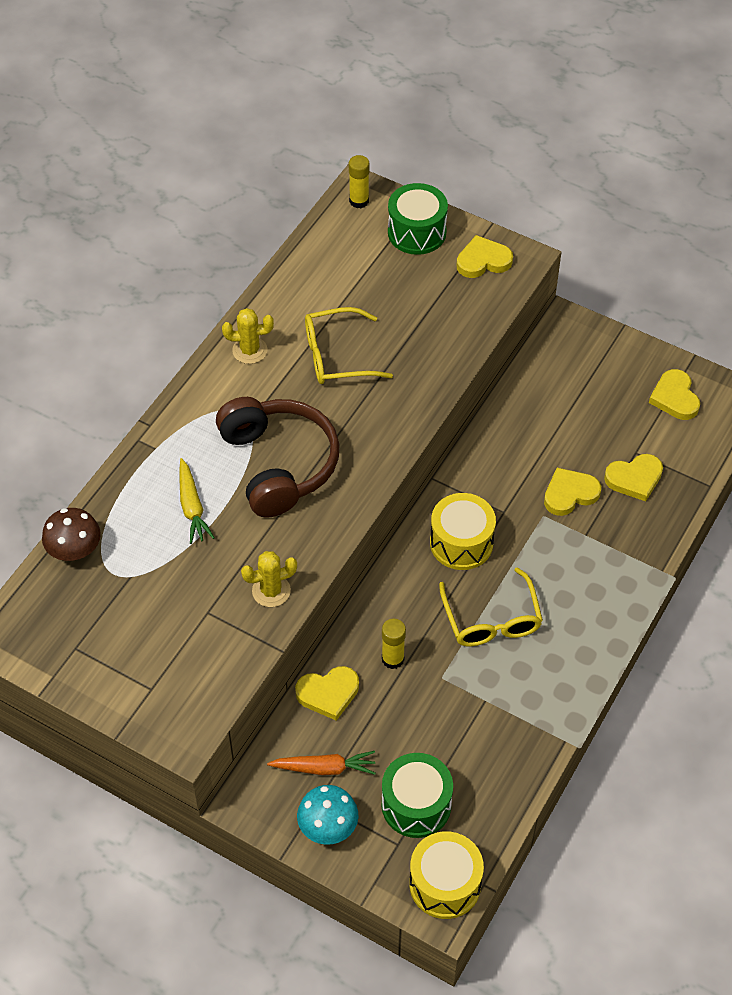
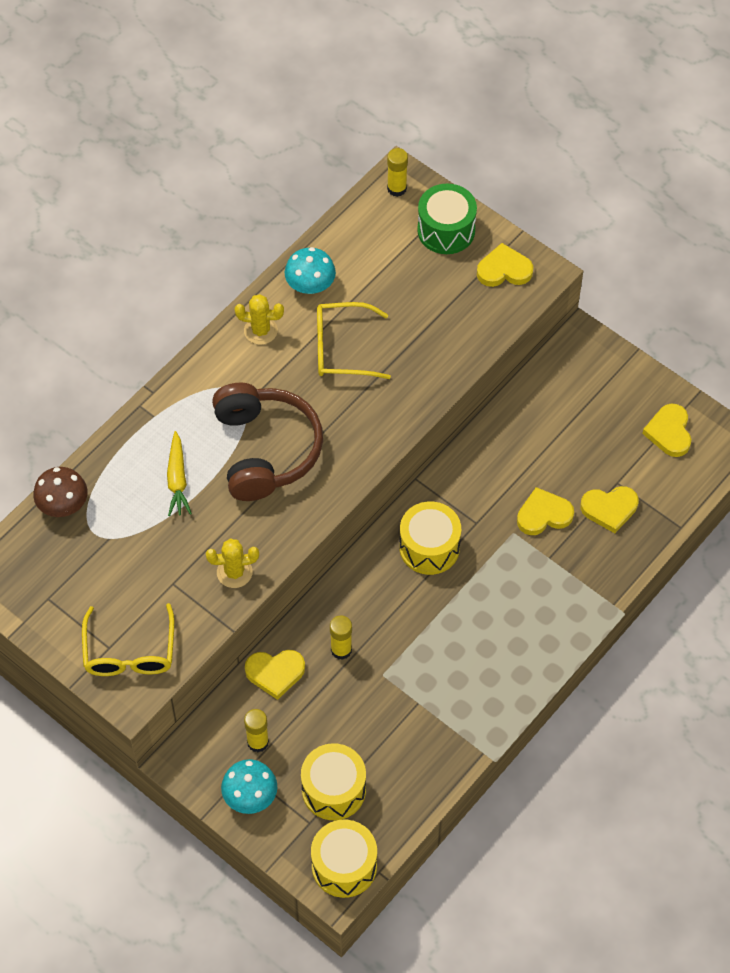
camera: 10 degrees right, 5 degrees up
orange carrot [267,751,376,775] -> yellow glue stick [244,709,269,752]
green drum [382,753,453,838] -> yellow drum [301,743,366,820]
yellow glasses [439,567,543,646] -> yellow glasses moved to [82,603,174,676]
none -> turquoise mushroom [285,247,336,294]

